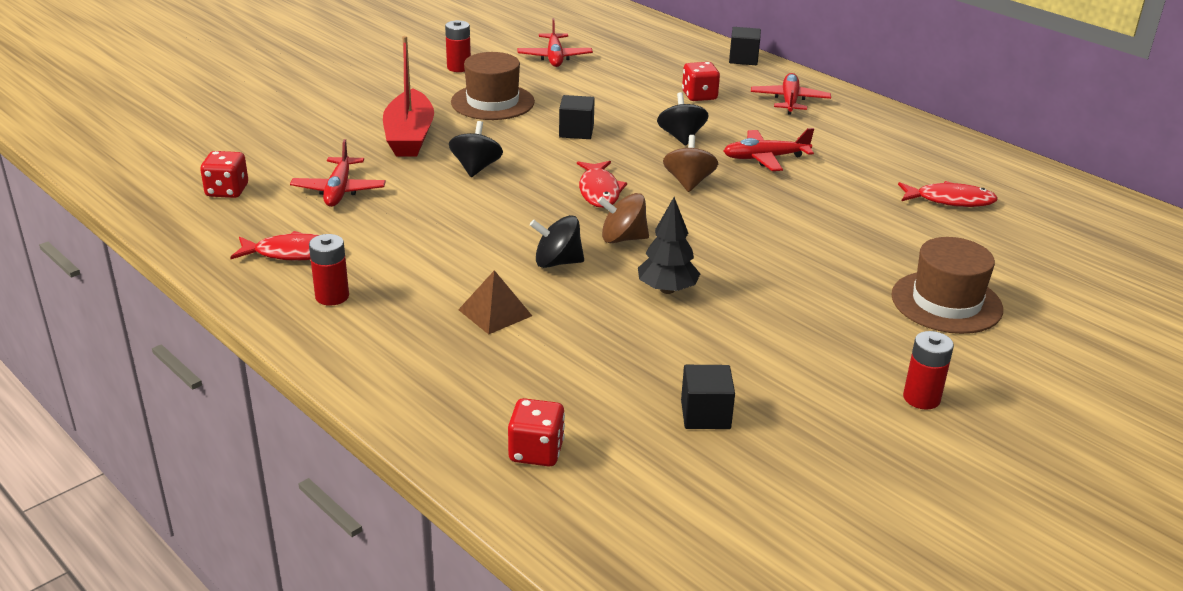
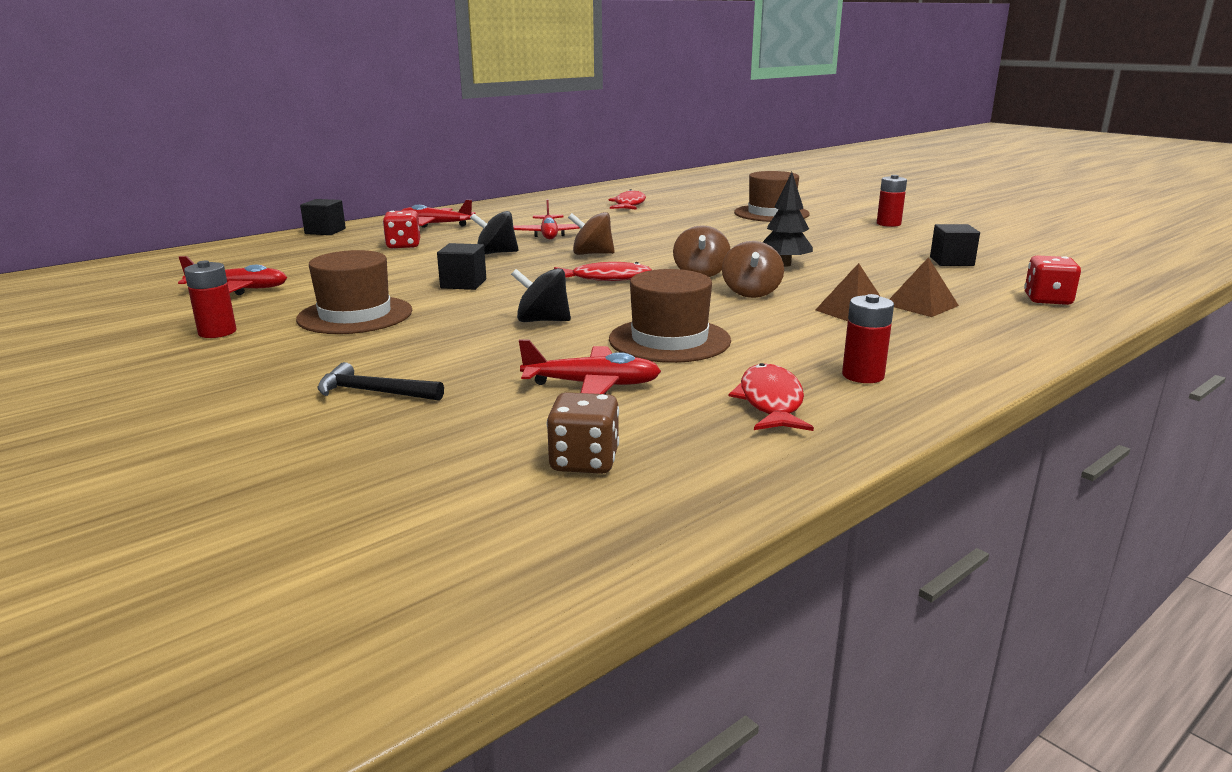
camera: 85 degrees left, 10 degrees down
red dice [200,151,248,198] -> brown dice [547,392,619,474]
red boat [383,36,434,157] -> none
black spinning top [530,215,584,268] -> brown spinning top [722,241,784,298]
none -> black hammer [317,362,444,401]
none -> brown hat [609,269,731,363]
none -> brown pyramid [890,257,959,317]

